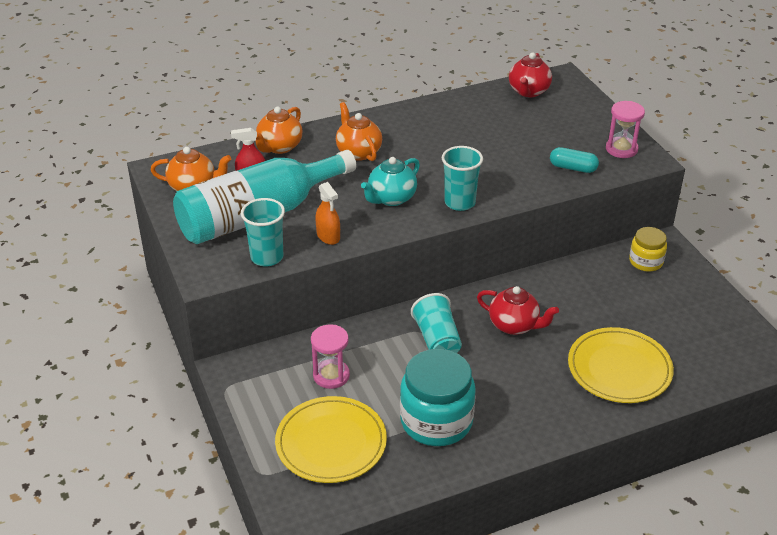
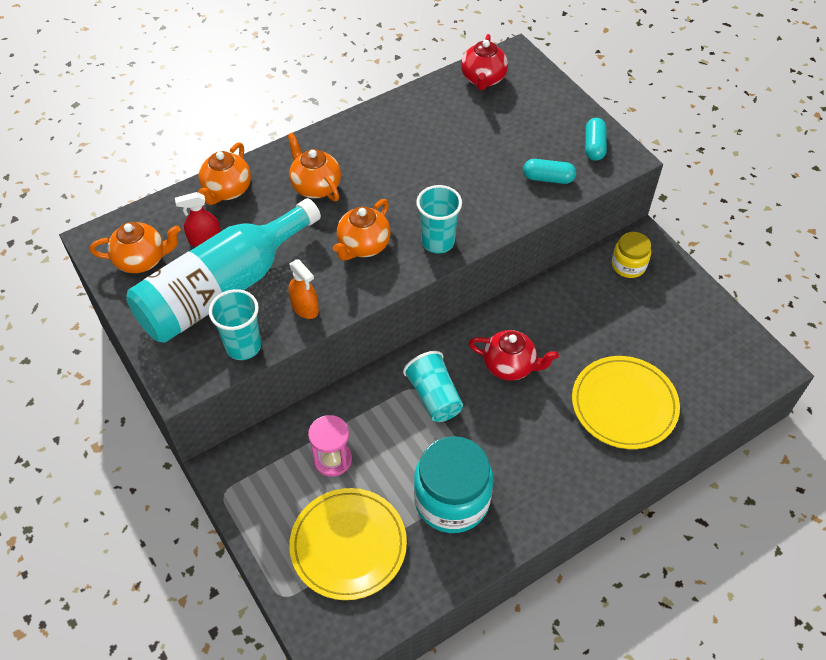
camera: 10 degrees left, 15 degrees up
turquoise teapot [361,157,420,206] -> orange teapot [333,199,391,261]
pink hourglass [606,101,645,158] -> turquoise capsule [585,118,607,161]

